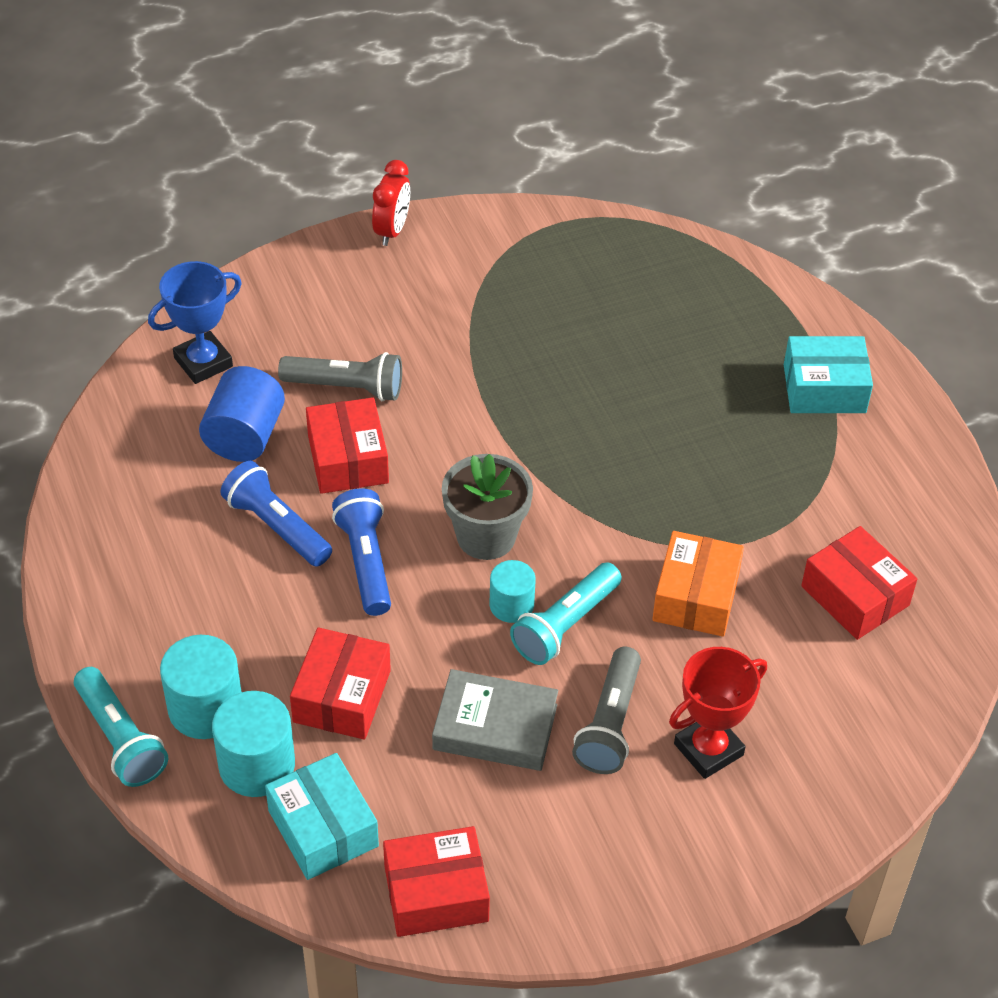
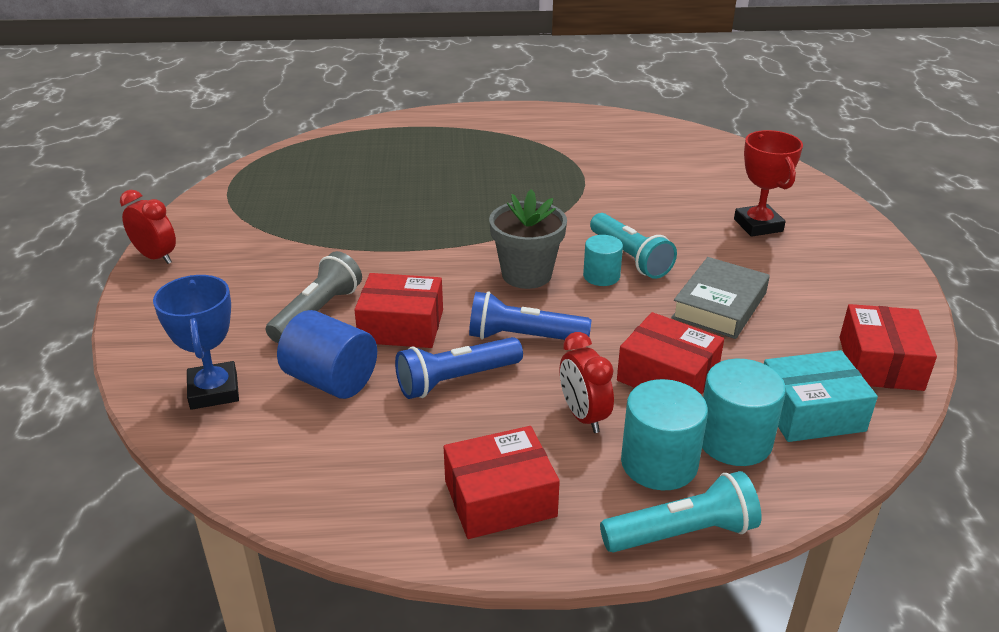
camera: 70 degrees left, 15 degrees down
grey flashlight [572,647,641,774] -> none
orange box [652,531,744,637] -> none
turquoise box [784,336,873,413] -> none
red box [801,526,917,640] -> red box moved to [444,426,560,539]
none -> red clock [560,332,614,433]

